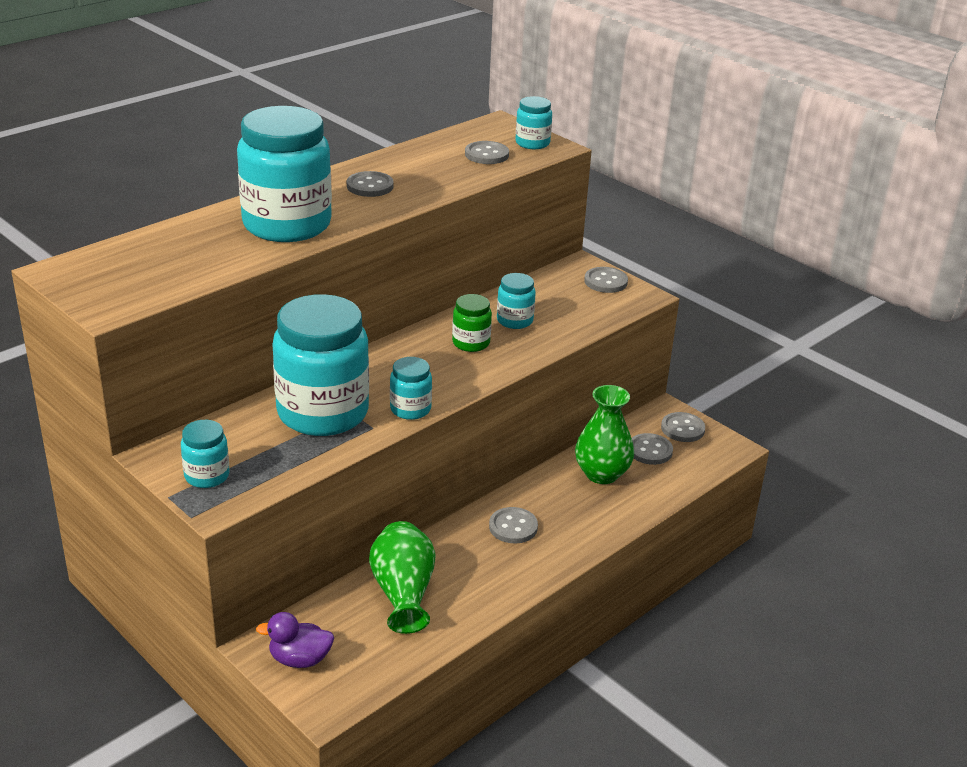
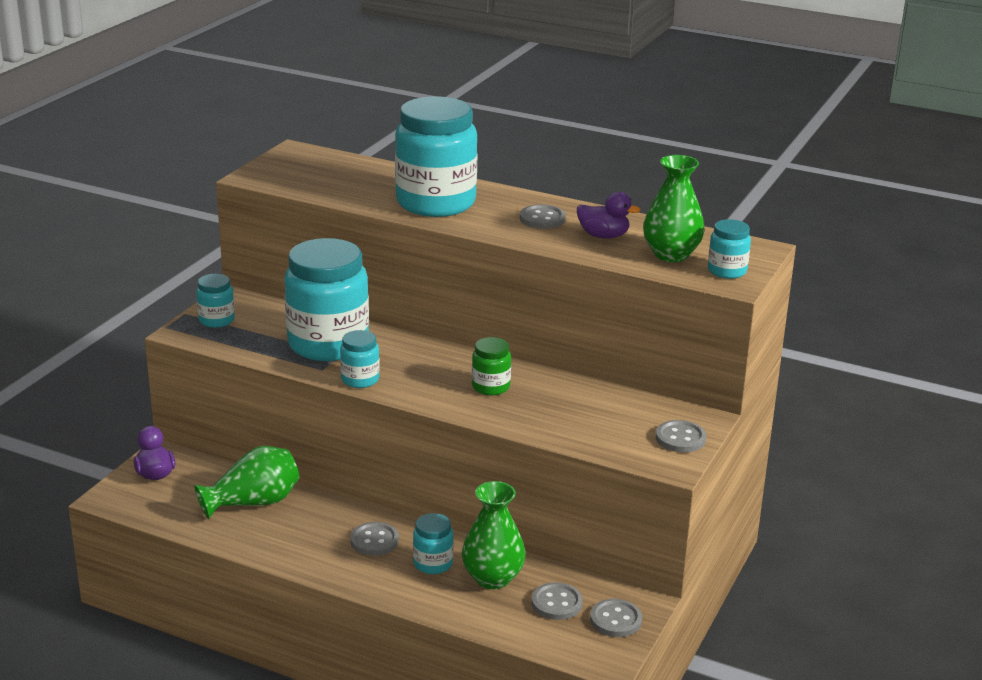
camera: 70 degrees right, 5 degrees down
grey button [465,141,509,164] -> green vase [643,155,705,262]
turquoise jar [497,273,536,329] -> turquoise jar moved to [413,513,453,574]
none -> purple duck [577,192,640,239]

